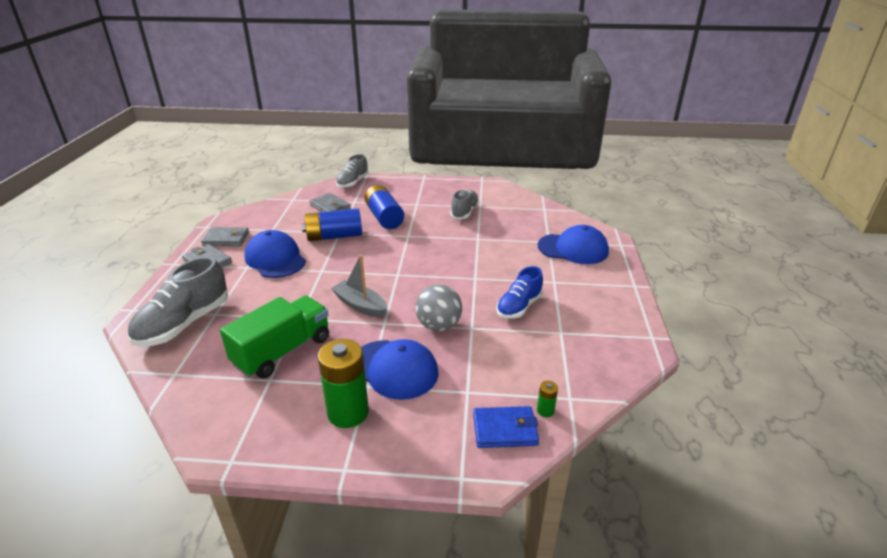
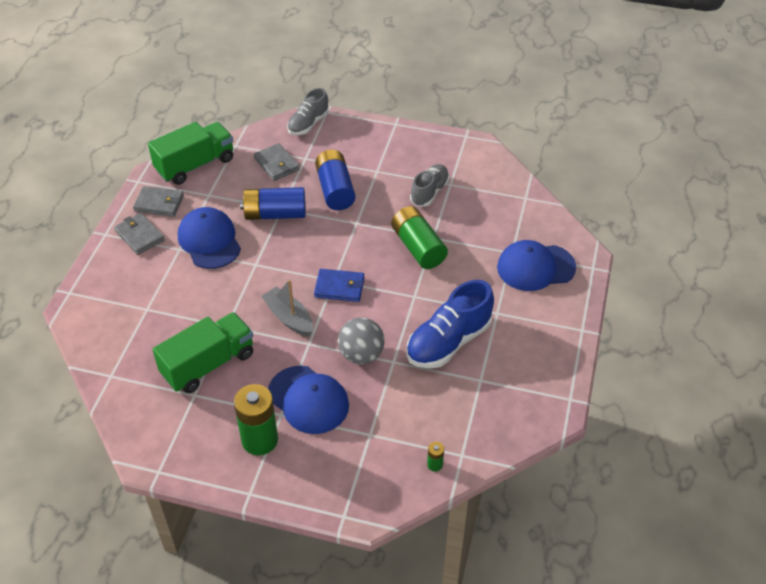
camera: 10 degrees right, 15 degrees up
grey shoe [127,256,228,347] -> none
blue wallet [473,406,539,448] -> blue wallet moved to [314,269,364,302]
blue shoe [496,266,543,319] -> blue shoe [406,280,494,368], size x1.56
blue cap [538,225,609,264] -> blue cap turned 150 degrees clockwise [497,240,576,291]
none -> green truck [148,122,233,185]
none -> green battery [391,206,448,269]

